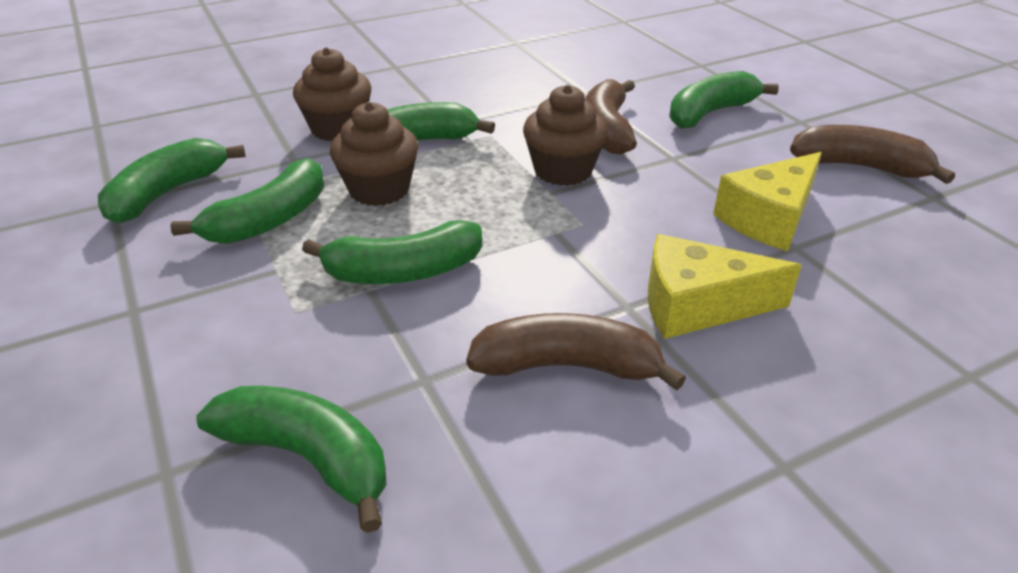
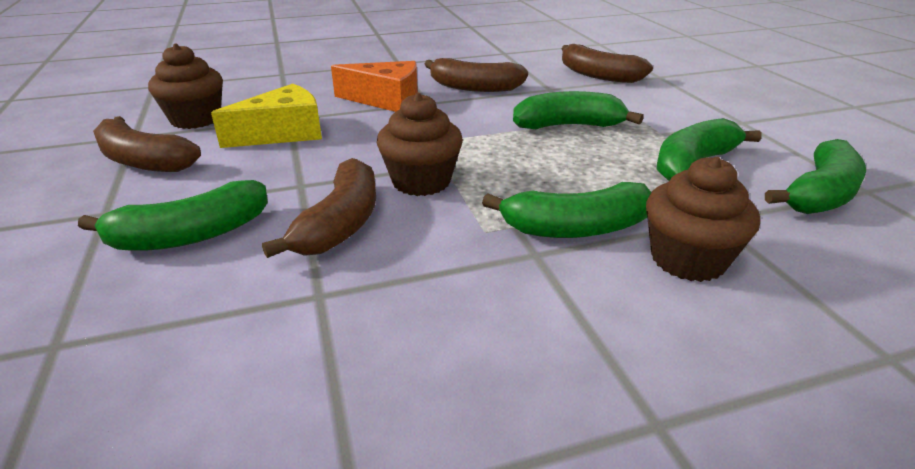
camera: 170 degrees left, 5 degrees down
green banana [196,386,387,533] -> brown banana [561,44,653,83]
brown cupcake [330,102,418,206] -> brown cupcake moved to [148,44,223,129]
yellow cheese [648,234,802,339] -> orange cheese [331,61,418,112]

